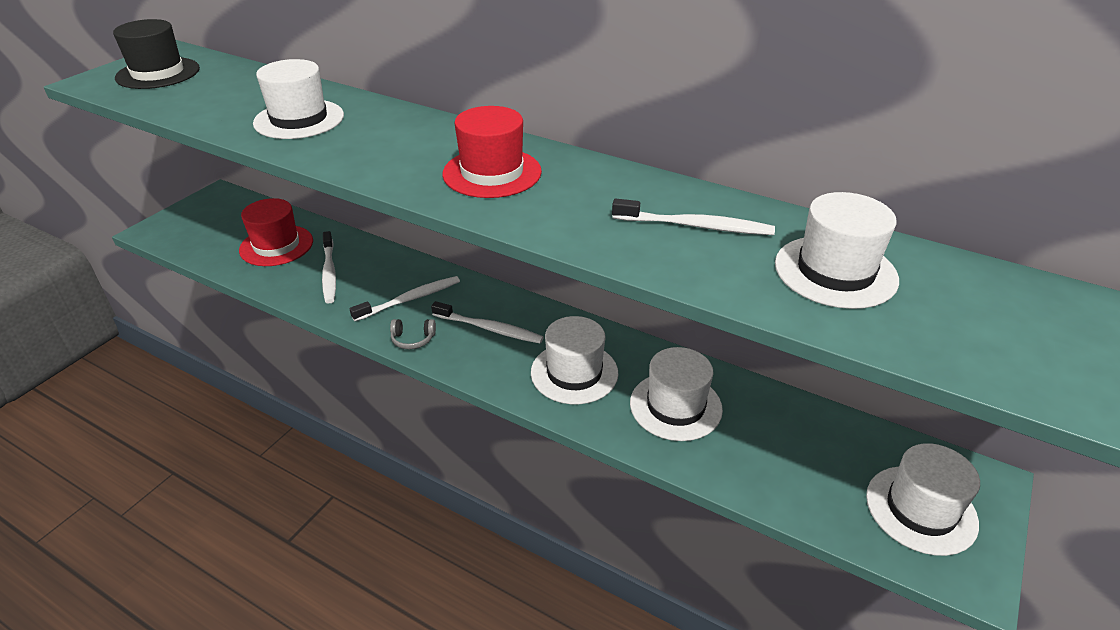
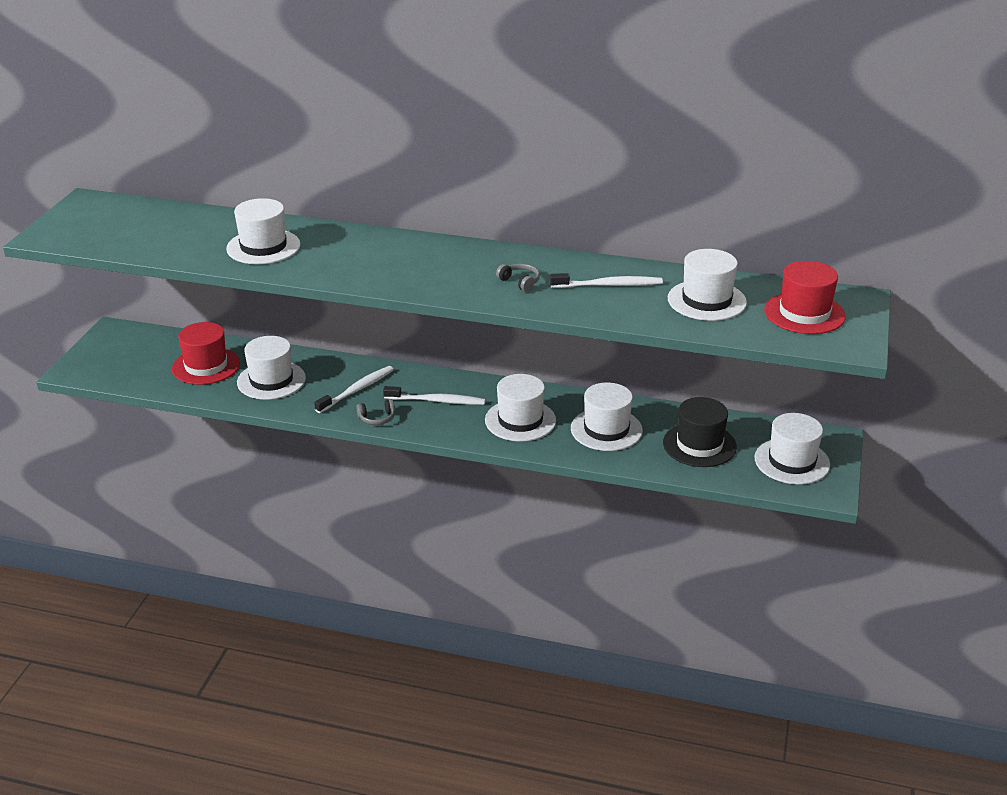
camera: 15 degrees left, 5 degrees down
black hat [113,19,200,89] -> black hat moved to [663,397,737,467]
white toothbrush [322,231,336,303] -> white hat [237,336,306,400]
red hat [442,106,542,198] -> red hat moved to [764,261,846,334]
none -> grey headphones [496,264,540,292]

